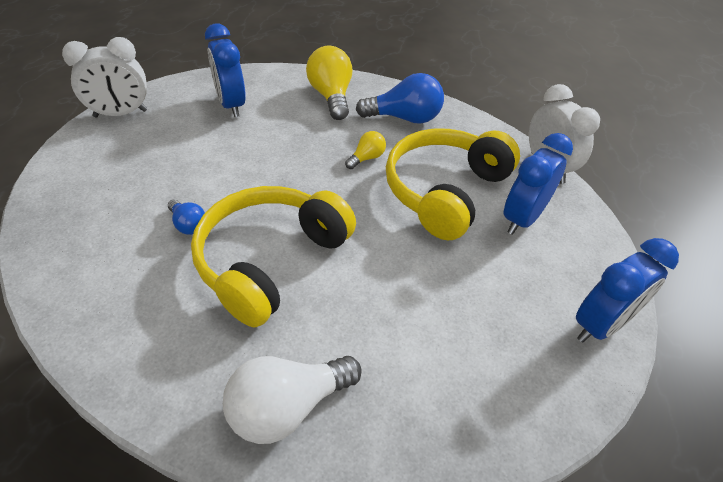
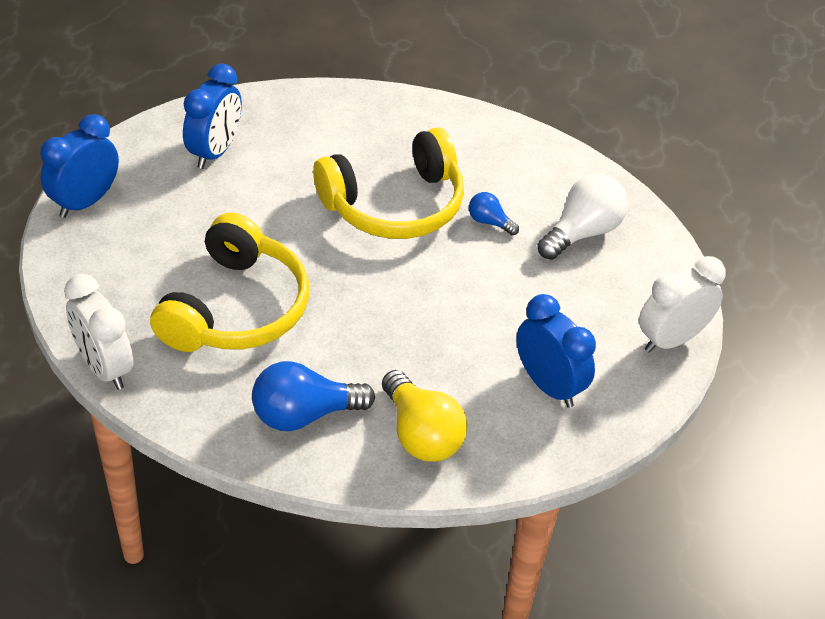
camera: 165 degrees right, 0 degrees up
yellow headphones [191,186,356,327] -> yellow headphones turned 45 degrees clockwise [313,128,464,239]
white light bulb [223,356,362,444] -> white light bulb moved to [537,174,628,260]
yellow light bulb [345,131,386,169] -> none
blue clock [504,133,573,235] -> blue clock moved to [183,63,242,169]

